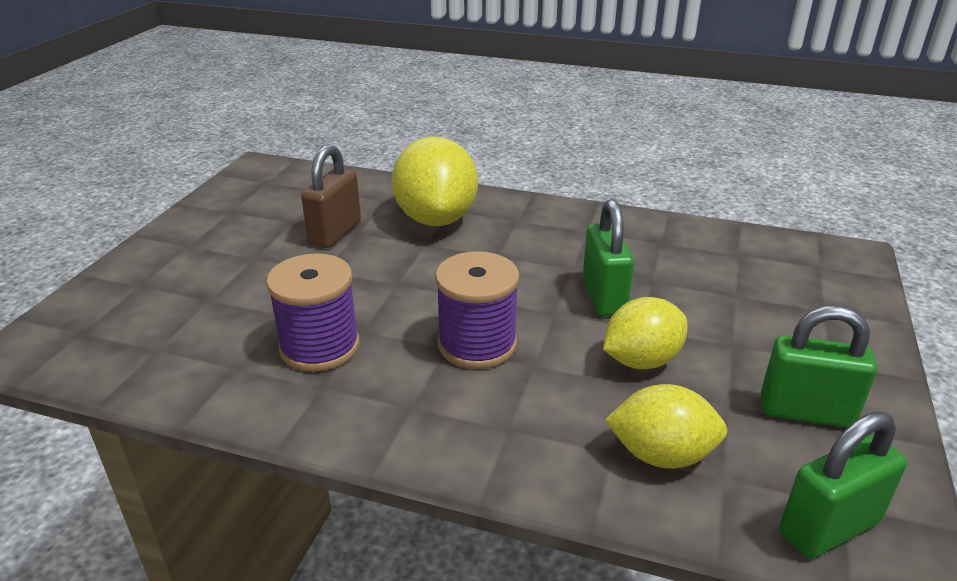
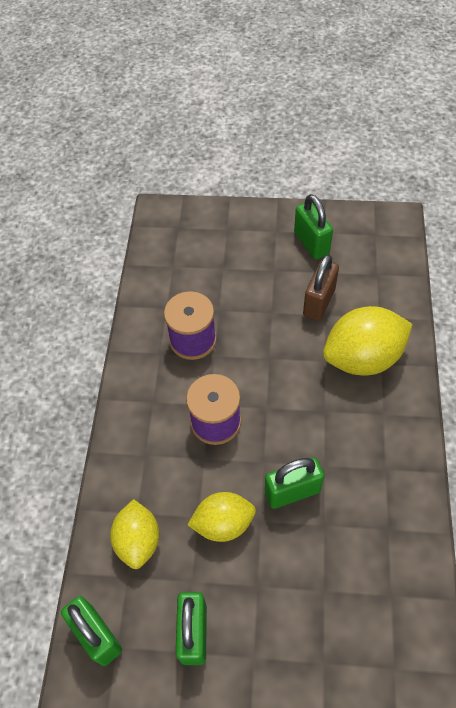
camera: 80 degrees right, 25 degrees up
brown padlock [301,145,361,248] -> brown padlock turned 75 degrees counterclockwise [303,254,339,321]
yellow lemon [603,297,687,369] -> yellow lemon turned 60 degrees counterclockwise [187,492,256,542]
none -> green padlock [294,194,333,260]

